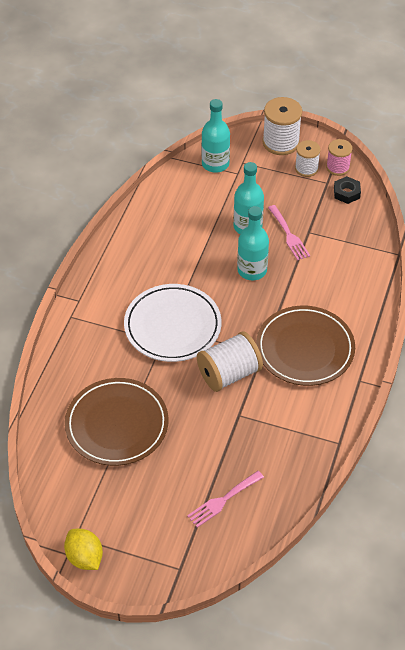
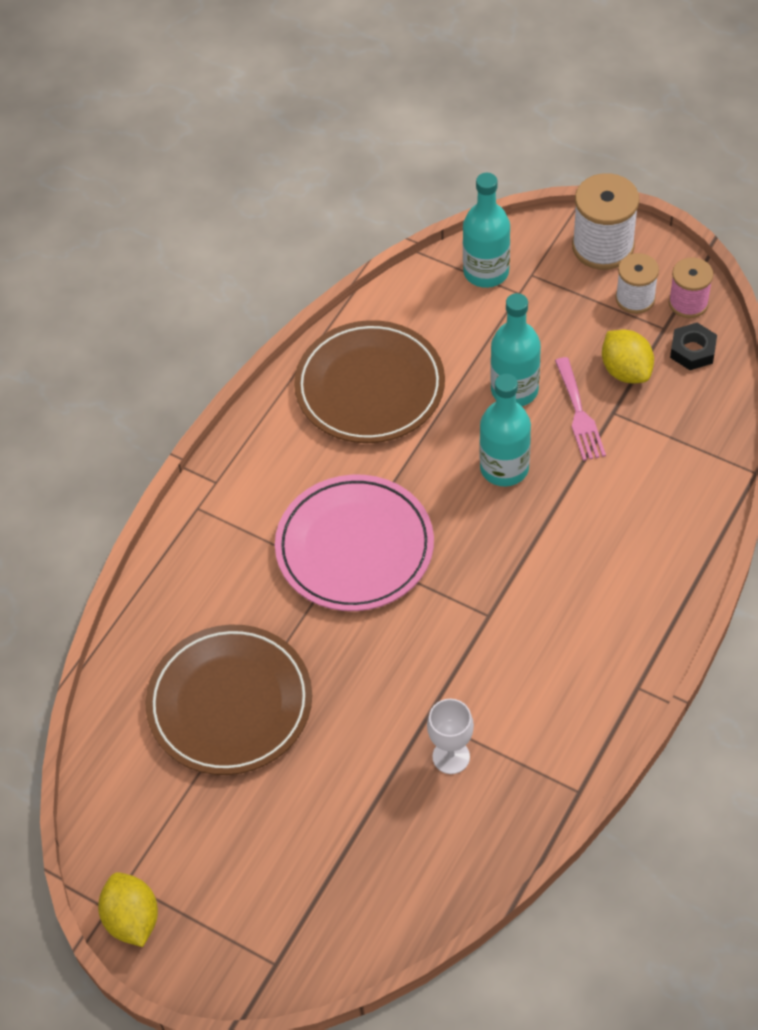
camera: 15 degrees right, 5 degrees up
white plate [124,284,221,362] -> pink plate [275,475,434,611]
pink fork [187,471,264,528] -> none
white spool [197,331,263,392] -> none
brown plate [256,306,355,386] -> brown plate moved to [294,320,445,443]
none -> white goblet [427,699,474,774]
none -> yellow lemon [602,329,654,383]

